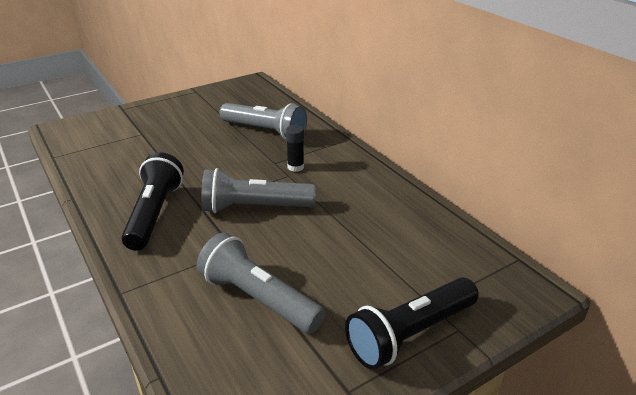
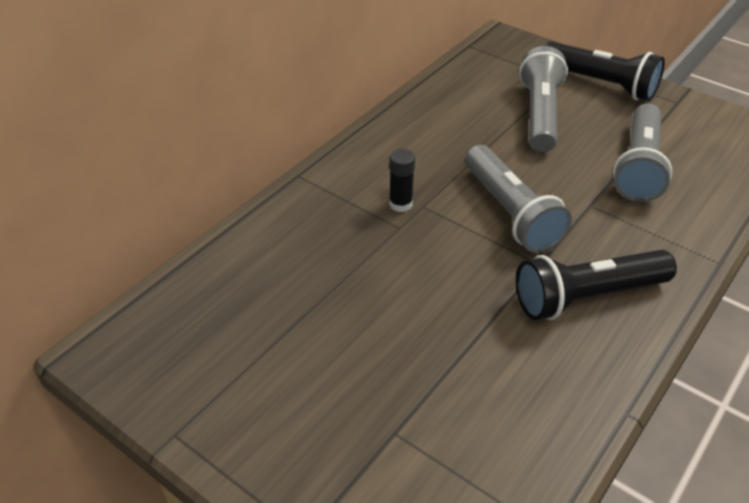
camera: 110 degrees left, 10 degrees up
grey flashlight [220,103,307,140] -> grey flashlight moved to [519,46,568,152]

